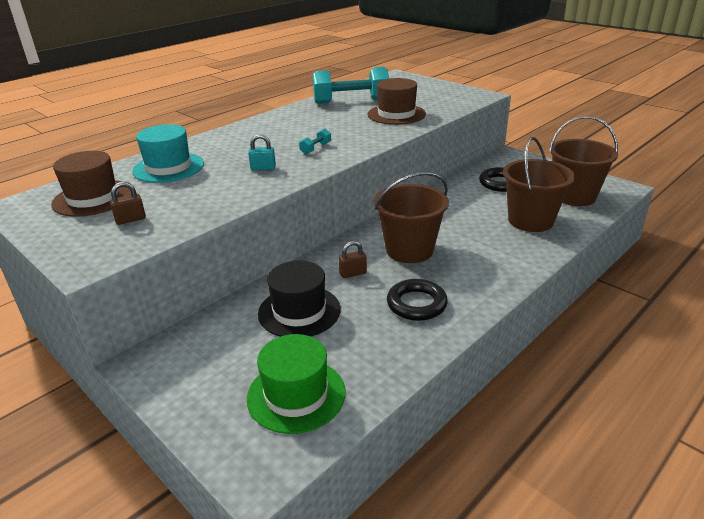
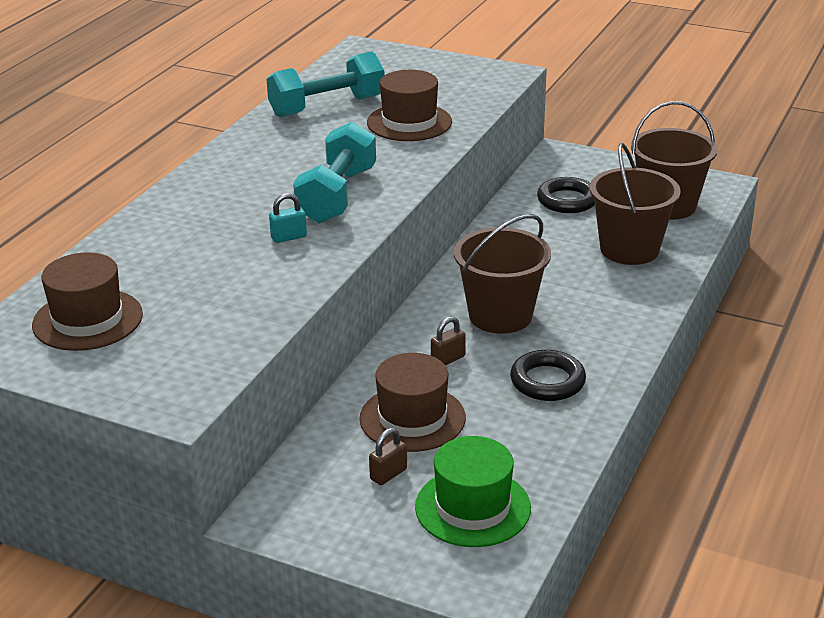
camera: 20 degrees left, 0 degrees up
brown padlock [110,182,146,225] -> brown padlock moved to [369,428,407,485]
turquoise hat [132,124,204,183] -> none
black hat [258,260,341,337] -> brown hat [360,353,466,452]
turquoise dumbbell [299,129,331,154] -> turquoise dumbbell [293,121,376,224], size x2.44

